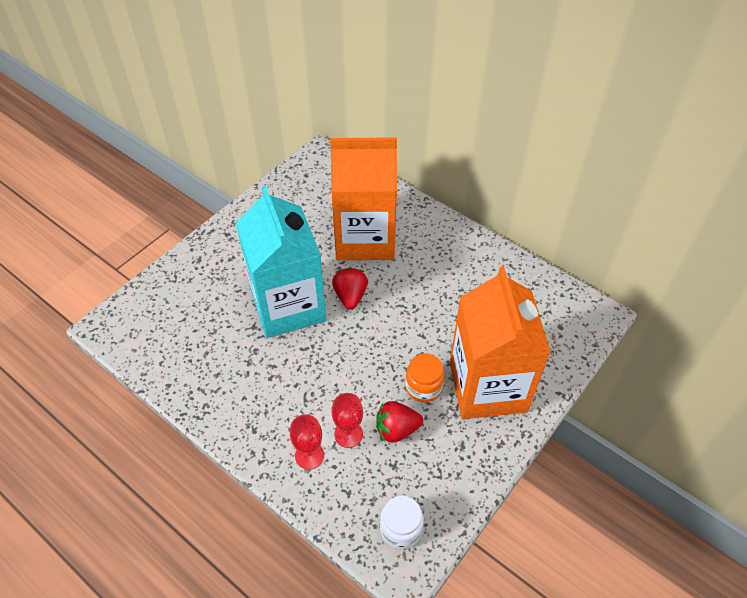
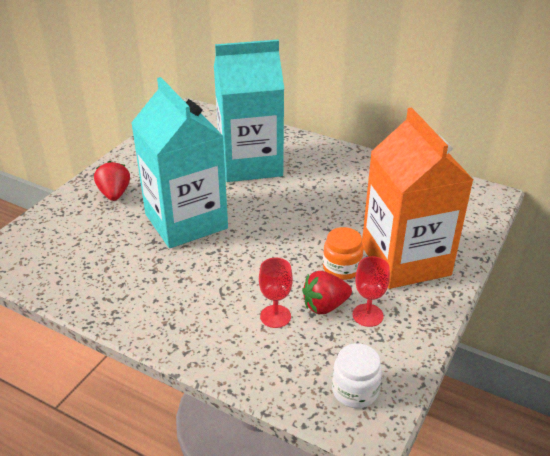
camera: 10 degrees left, 15 degrees down
red goblet [290,414,324,470] -> red goblet moved to [353,256,390,327]
orange carton [330,137,397,260] -> turquoise carton [214,40,284,182]
red strawberry [332,268,368,310] -> red strawberry moved to [94,161,130,201]

